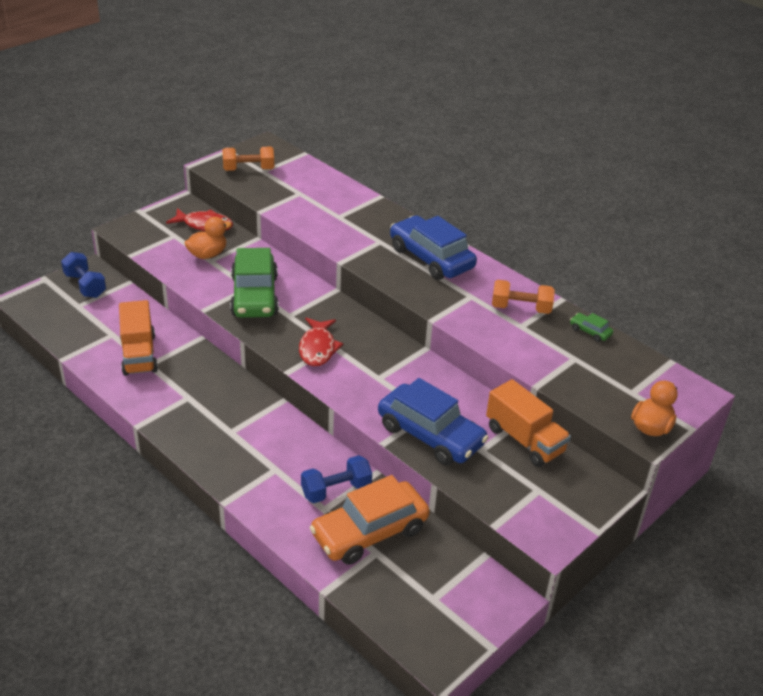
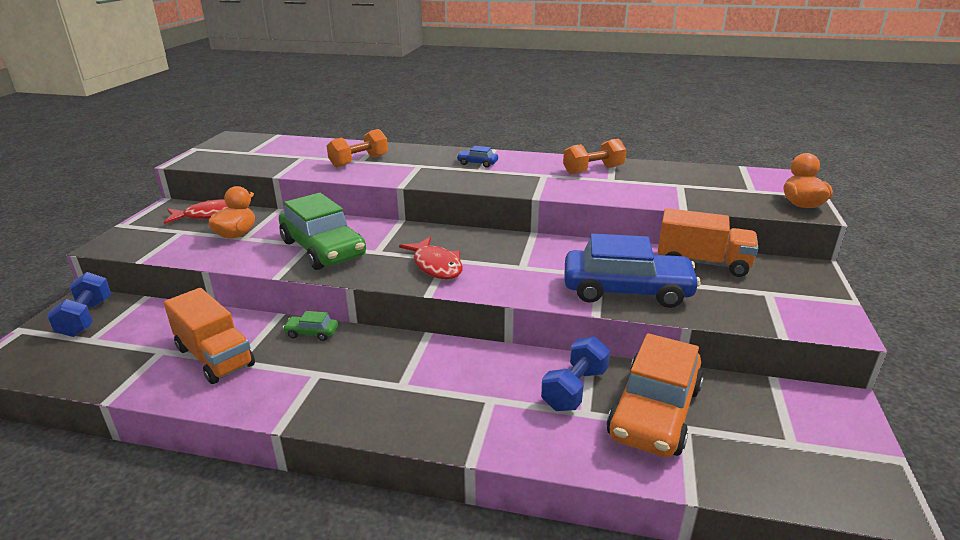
camera: 30 degrees left, 10 degrees down
blue dumbbell [61,252,106,298] -> blue dumbbell turned 60 degrees clockwise [47,272,111,337]
orange dumbbell [222,147,274,171] -> orange dumbbell moved to [327,129,388,167]
blue car [390,215,477,280] -> blue car [457,146,498,168], size x0.41
green car [570,313,613,342] -> green car moved to [283,311,338,341]

